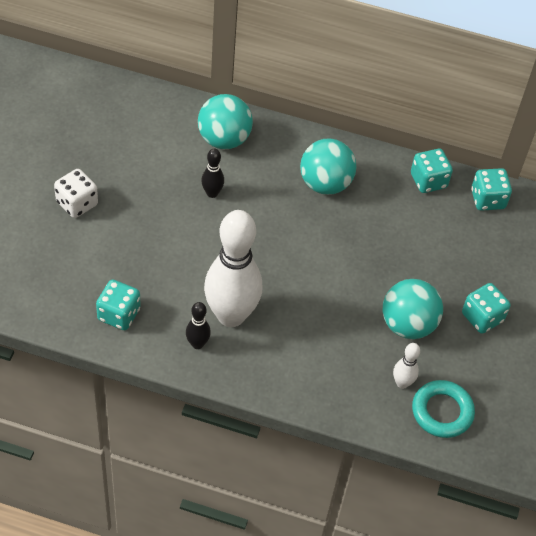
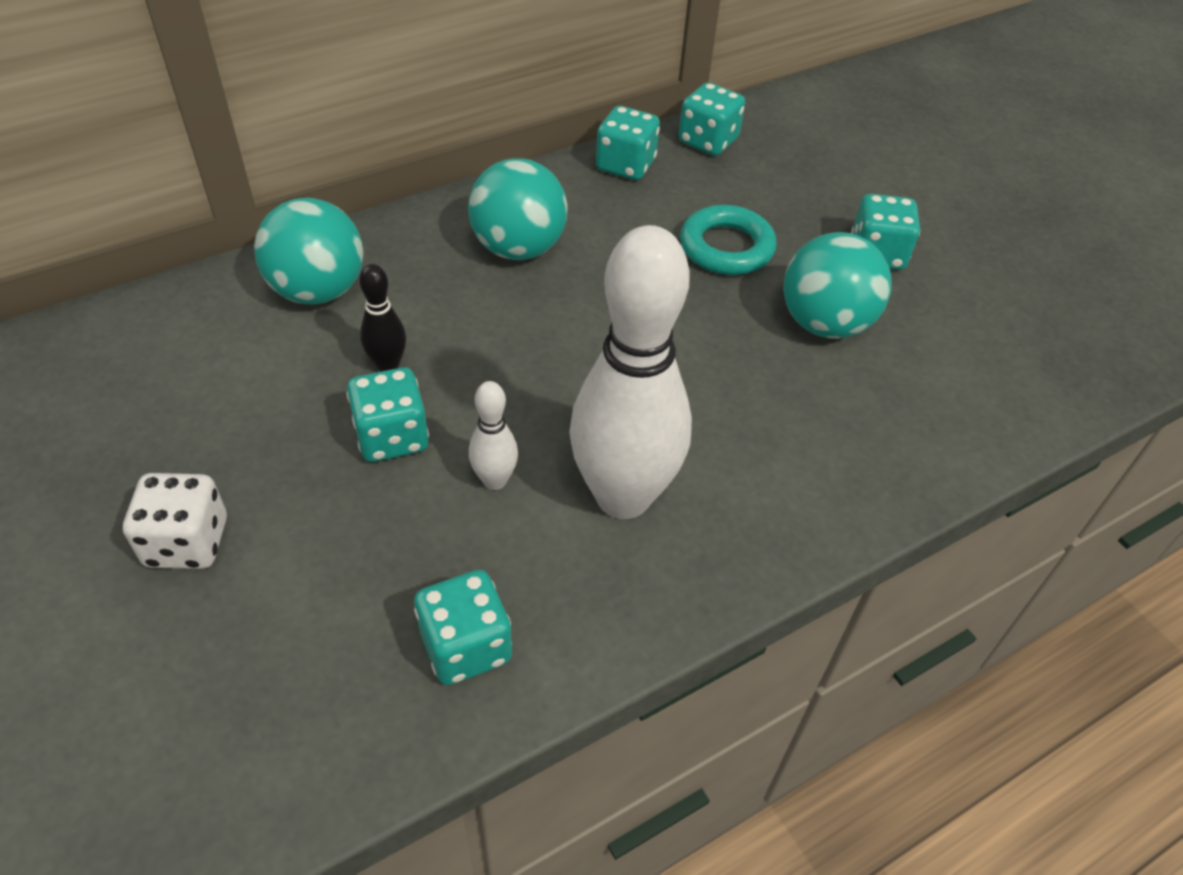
camera: 45 degrees left, 5 degrees down
black bowling pin [186,302,211,349] -> none
white bowling pin [393,343,420,389] -> white bowling pin moved to [469,381,518,490]
turquoise ring [412,380,475,438] -> turquoise ring moved to [680,205,777,275]
none -> turquoise dice [347,367,429,462]

